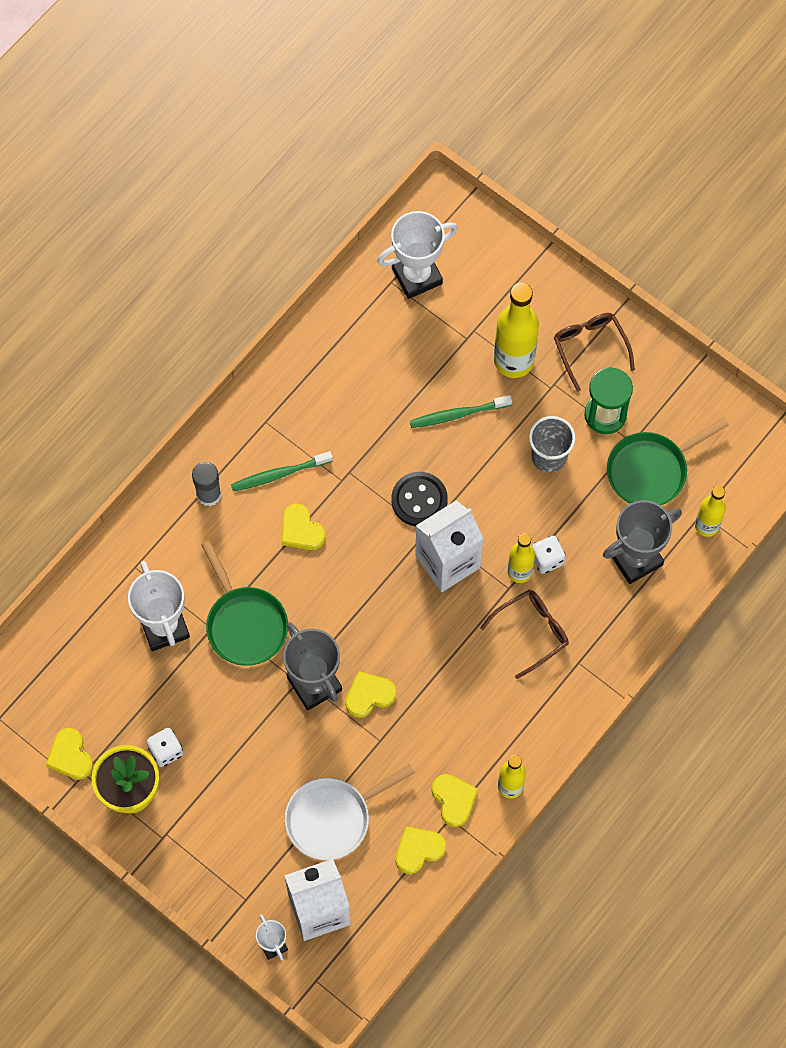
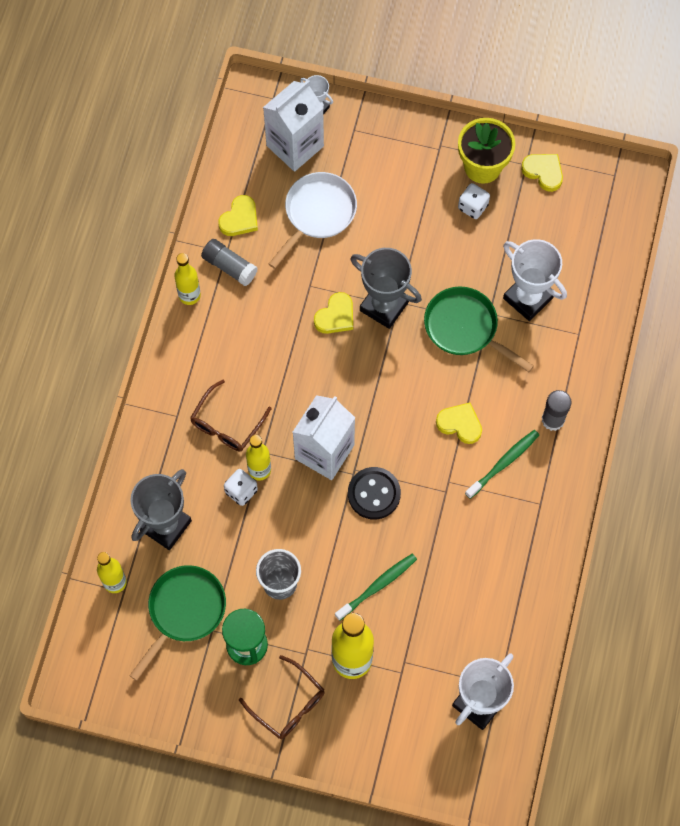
camera: 155 degrees right, 0 degrees up
yellow heart [432,774,478,827] -> grey glue stick [201,239,258,286]

